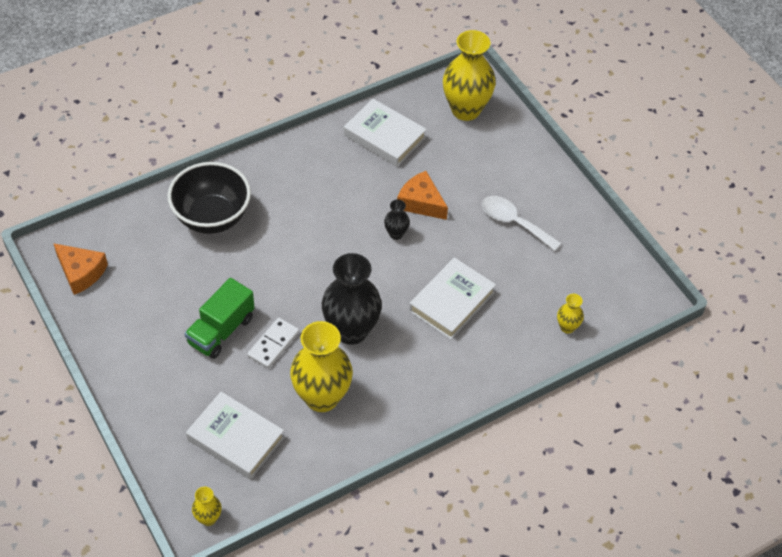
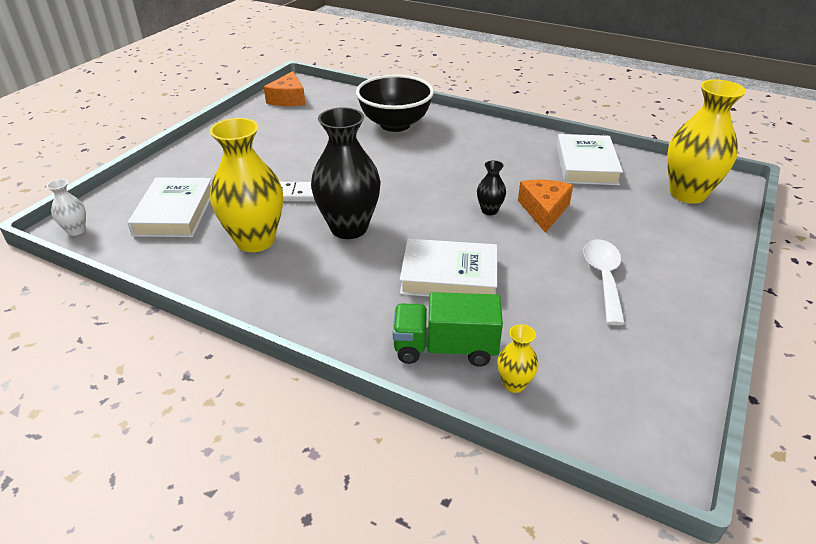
camera: 60 degrees right, 15 degrees down
green truck [185,278,255,359] -> green truck moved to [393,292,503,367]
yellow vase [192,487,222,526] -> white vase [47,179,86,236]

